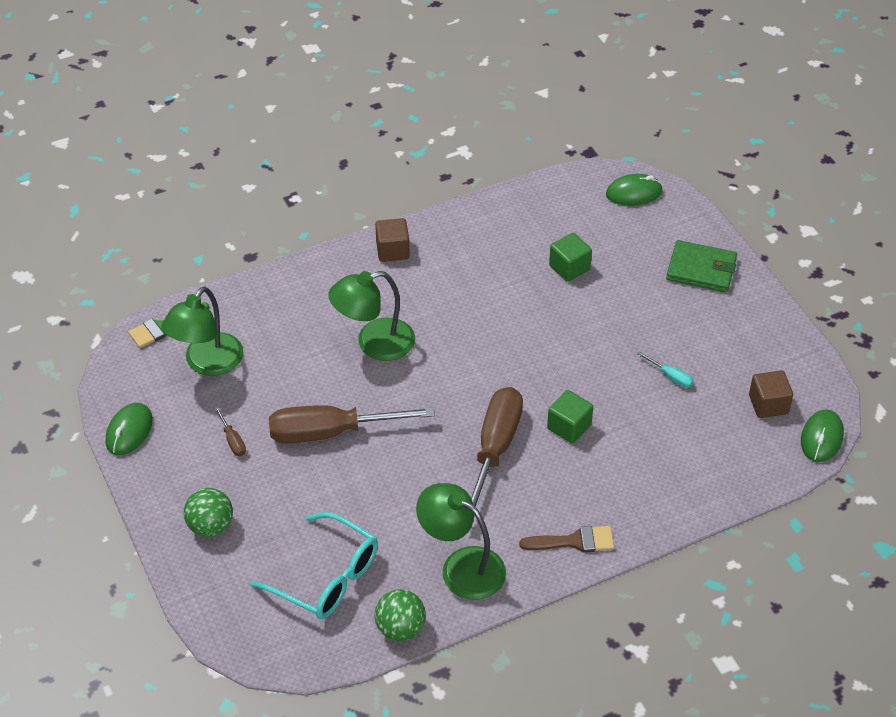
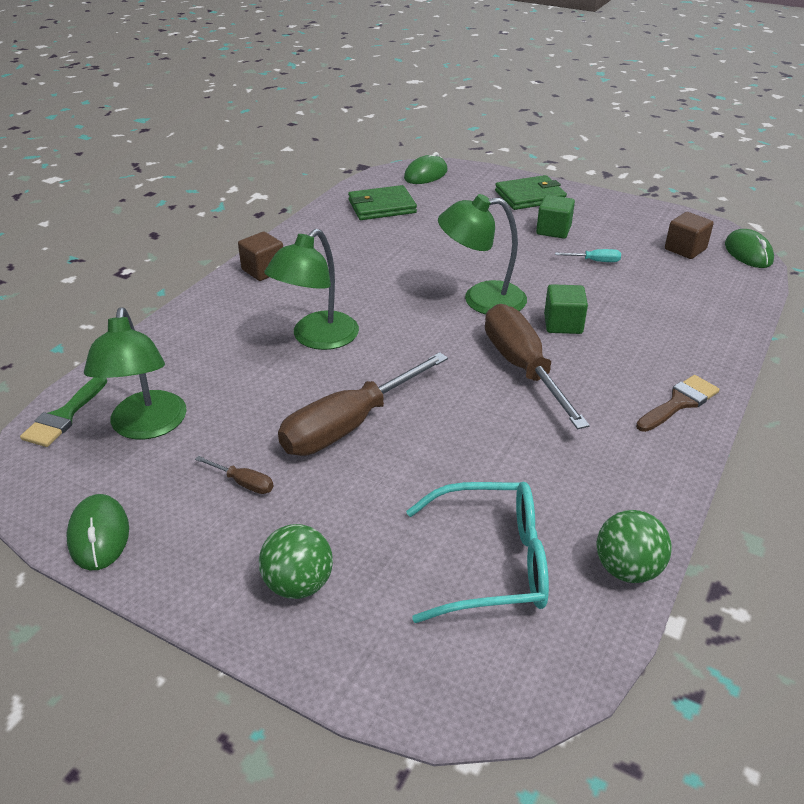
camera: 35 degrees left, 10 degrees down
green lamp [416,483,506,600] -> green lamp moved to [438,194,527,314]
green cube [549,233,592,282] -> green cube moved to [536,195,575,239]
none -> green wallet [348,185,417,220]

